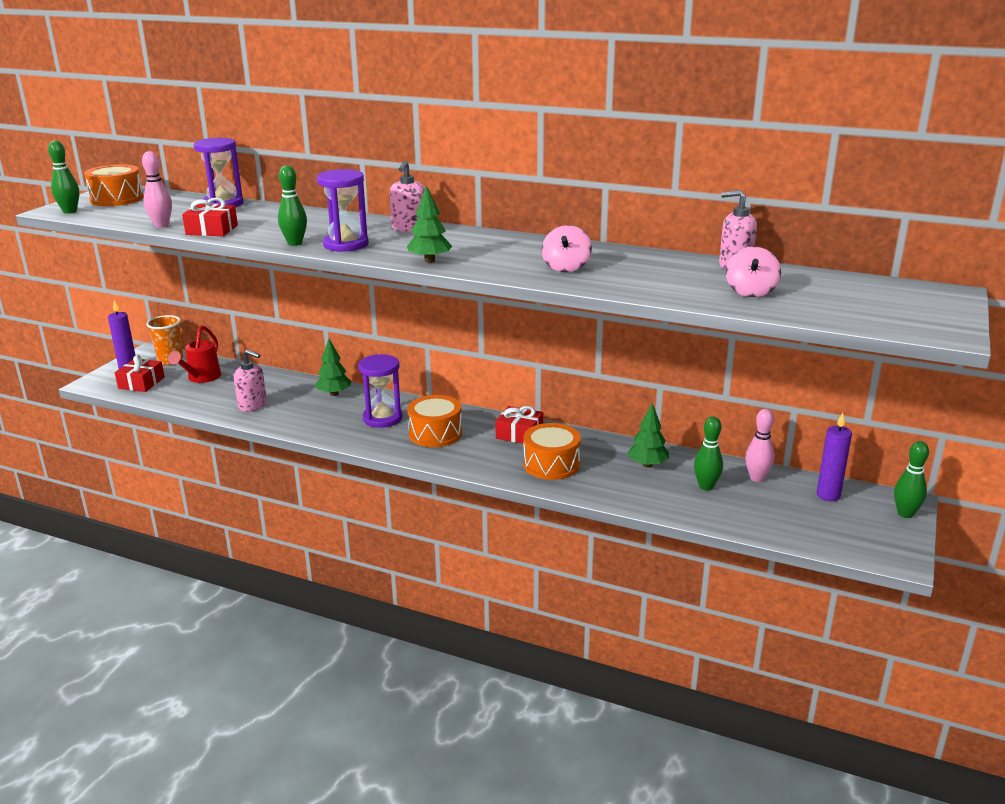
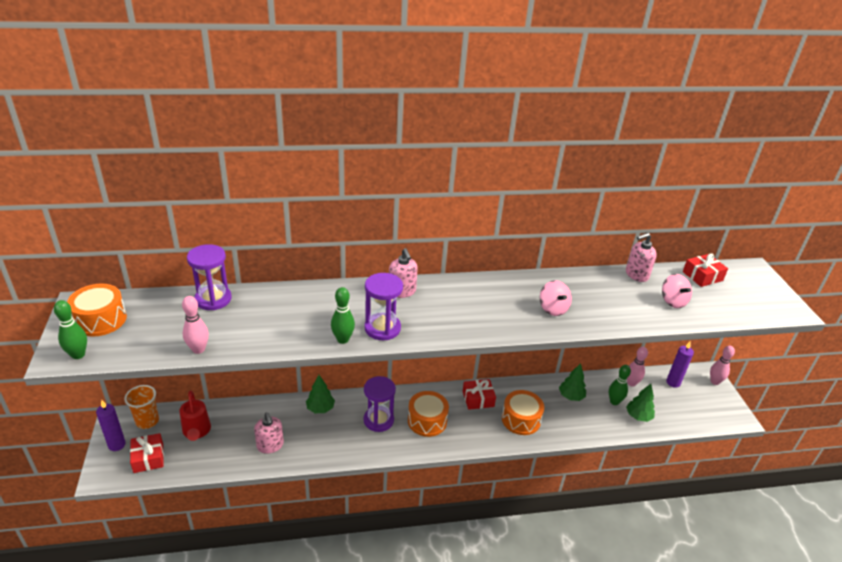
camera: 35 degrees left, 10 degrees up
red gift [182,198,238,236] -> red gift moved to [683,253,728,287]
pink soap dispenser [234,350,267,412] -> pink soap dispenser turned 75 degrees clockwise [254,413,284,454]
green tree [407,185,452,263] -> green tree moved to [626,384,655,422]
green bowling pin [894,441,929,518] -> pink bowling pin [710,346,735,385]

